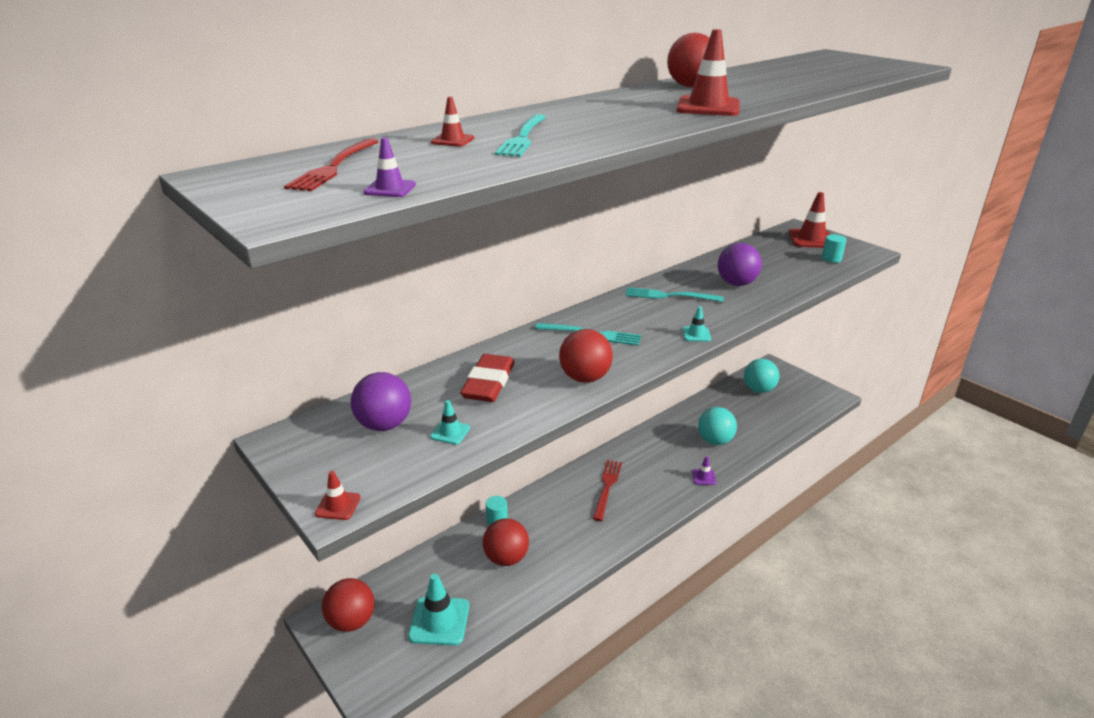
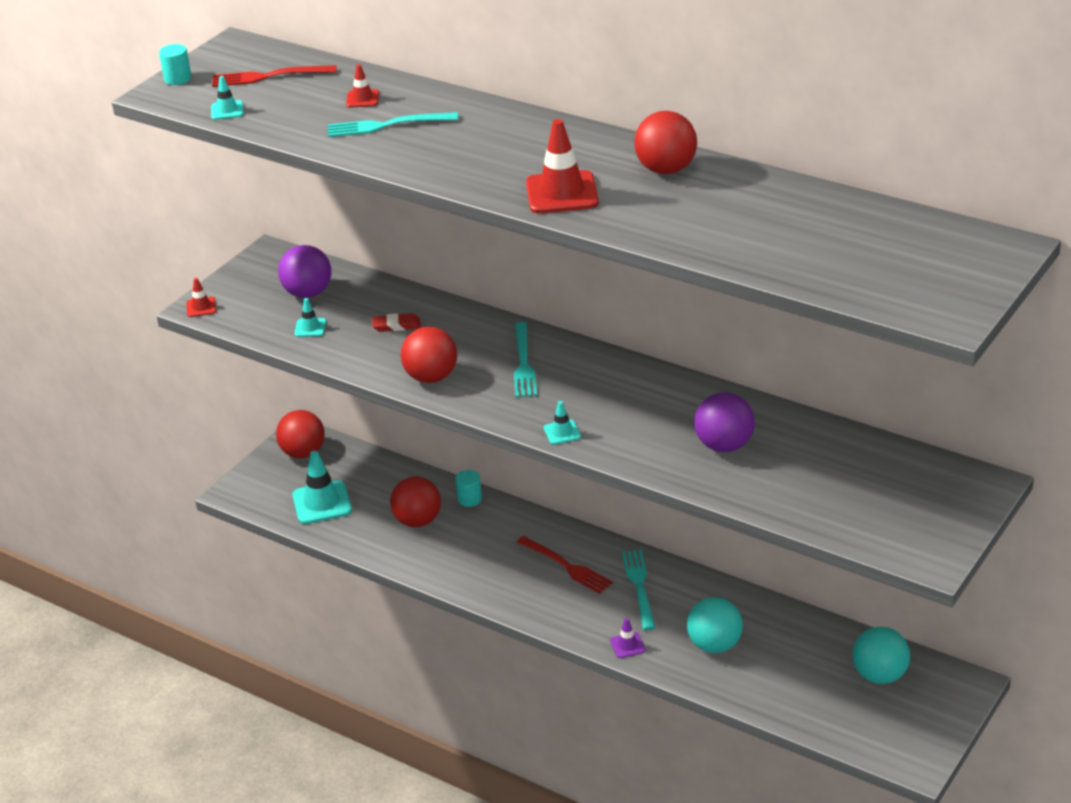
camera: 75 degrees right, 5 degrees up
purple traffic cone [364,137,416,197] -> turquoise traffic cone [211,76,243,120]
red eraser [460,354,515,402] -> red eraser [372,313,421,332], size x0.55
red fork [593,460,622,521] -> red fork turned 45 degrees clockwise [516,536,613,594]
turquoise fork [626,287,724,302] -> turquoise fork moved to [622,550,655,630]
red traffic cone [788,192,831,248] -> none
turquoise cylinder [822,234,846,263] -> turquoise cylinder moved to [159,44,192,85]

